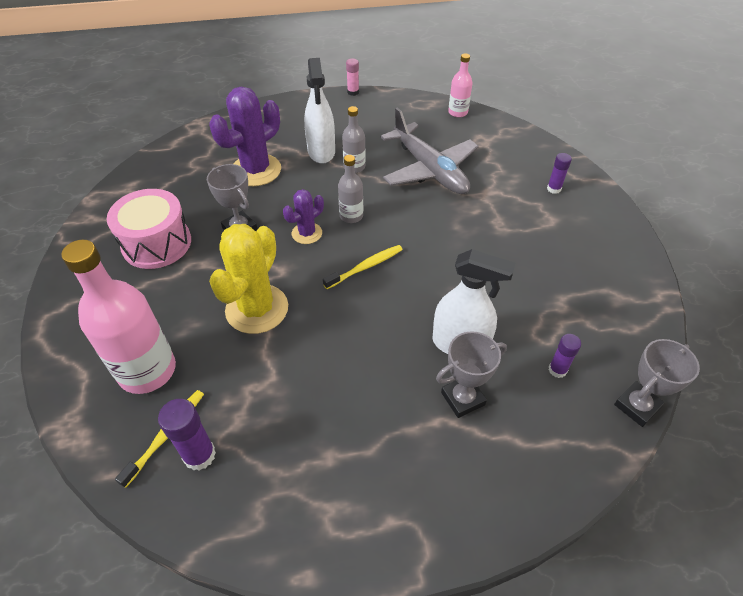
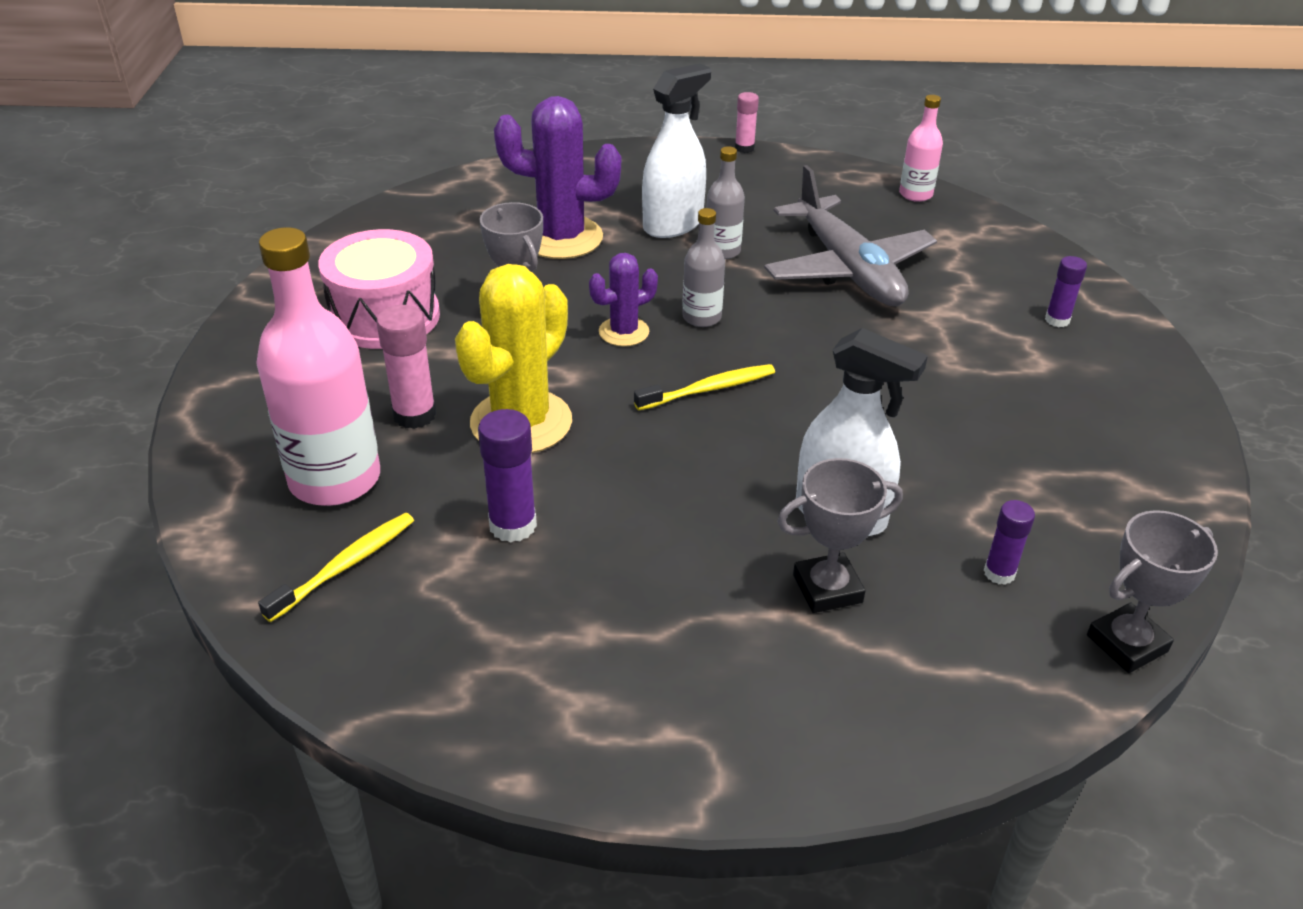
camera: 10 degrees right, 10 degrees down
purple glue stick [158,399,216,471] -> purple glue stick moved to [478,409,537,543]
purple cactus [209,87,281,186] -> purple cactus turned 45 degrees clockwise [494,96,621,259]
white spray bottle [304,58,335,164] -> white spray bottle turned 135 degrees counterclockwise [642,63,711,238]
none -> pink glue stick [376,305,436,429]

